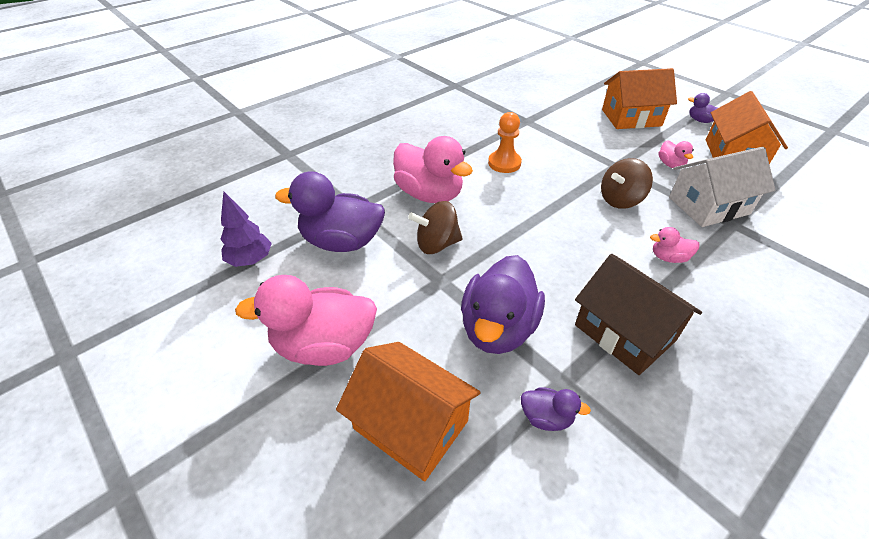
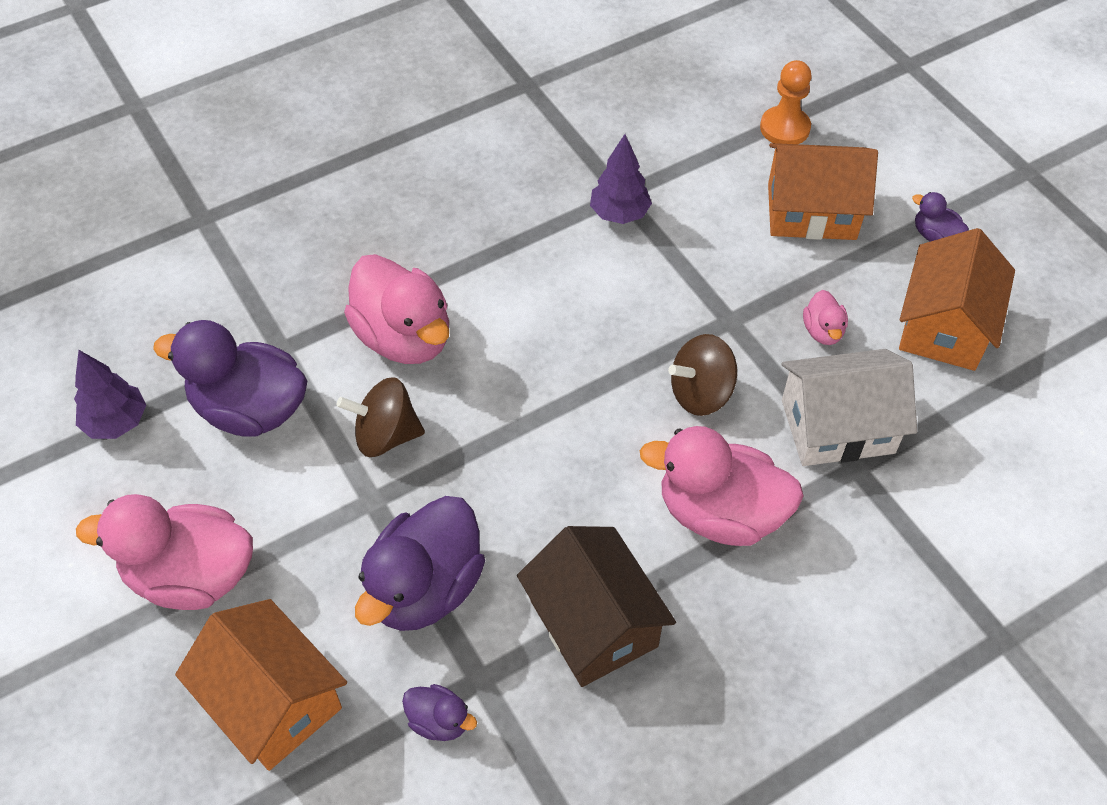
camera: 10 degrees right, 10 degrees up
orange pawn [488,112,522,173] -> orange pawn moved to [760,60,811,144]
pink duck [650,227,699,263] -> pink duck [640,426,804,546], size x2.16
none -> purple tree [590,134,652,224]

